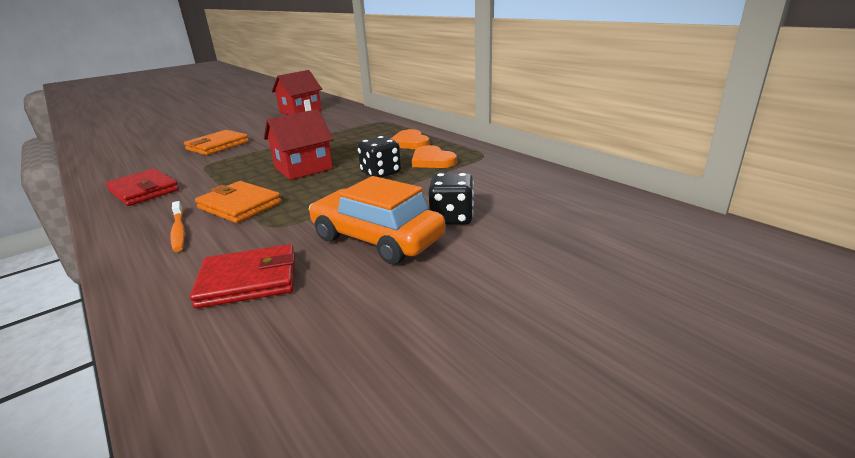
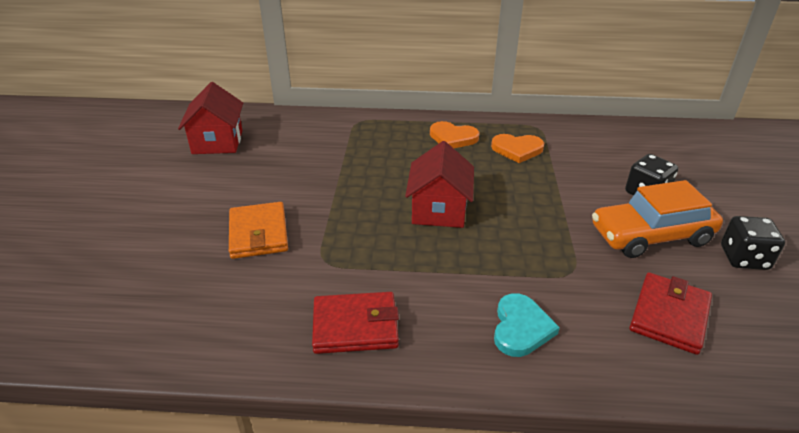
camera: 50 degrees left, 10 degrees up
orange toothbrush [170,201,185,252] -> turquoise heart [494,293,560,357]
orange wallet [195,181,281,223] -> none
black dice [357,136,401,178] -> black dice moved to [721,216,785,270]

